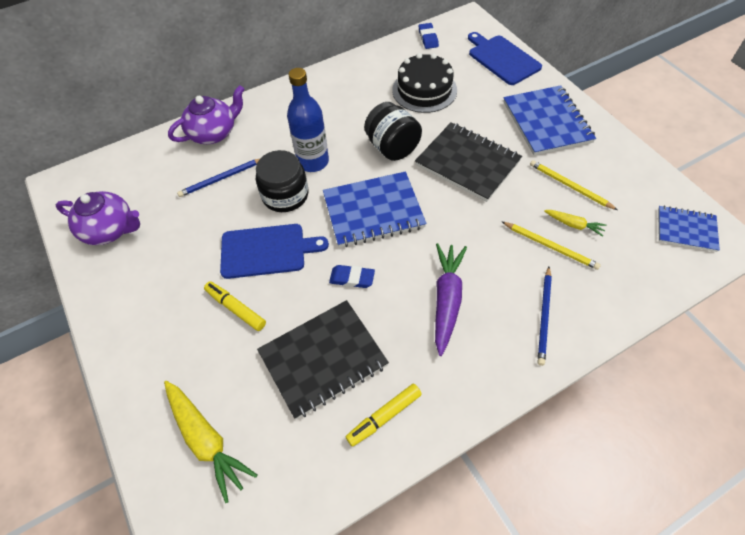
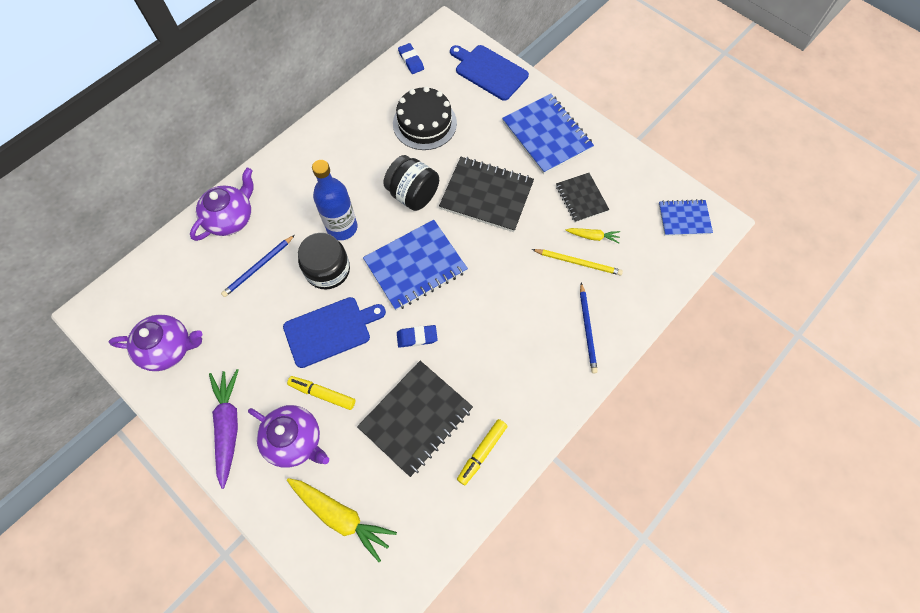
camera: 20 degrees left, 10 degrees up
purple carrot [435,243,467,356] -> purple carrot moved to [209,369,239,489]
yellow pencil [530,160,618,210] -> black notebook [556,173,609,223]
none -> purple teapot [248,405,329,468]

